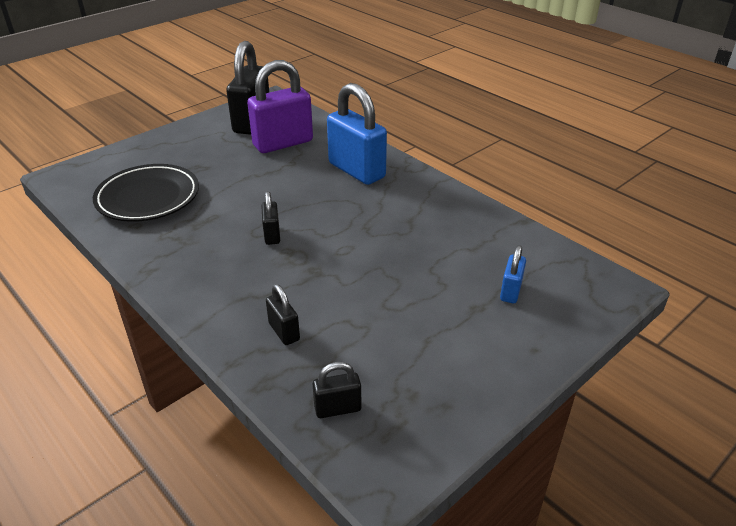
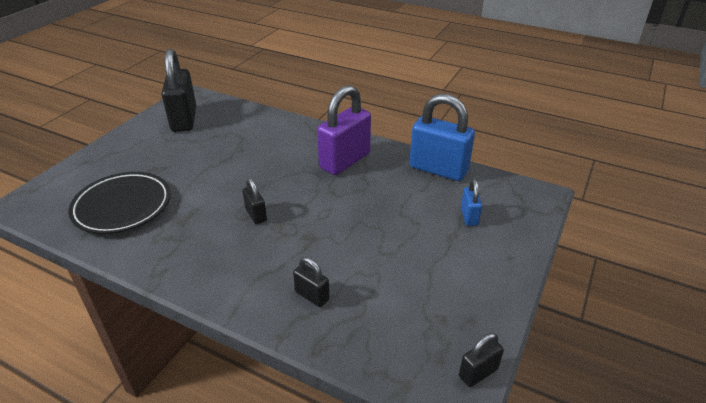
camera: 20 degrees left, 0 degrees up
purple padlock [247,60,313,153] -> purple padlock moved to [317,85,371,175]
black padlock [313,362,361,418] -> black padlock moved to [459,333,504,387]
blue padlock [327,83,387,185] -> blue padlock moved to [410,94,475,181]

